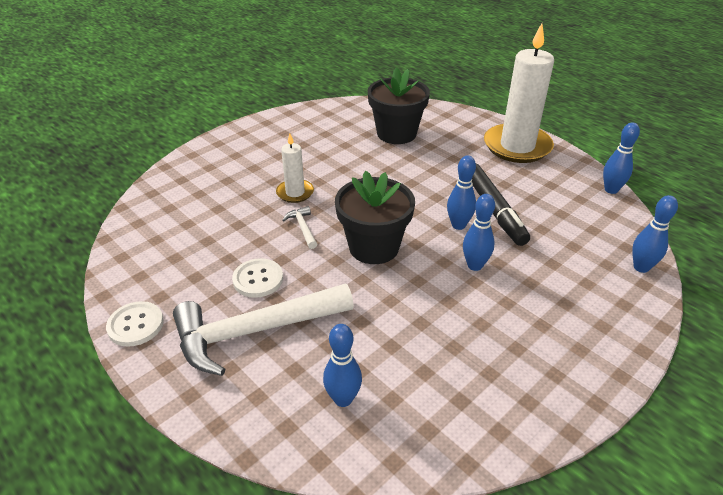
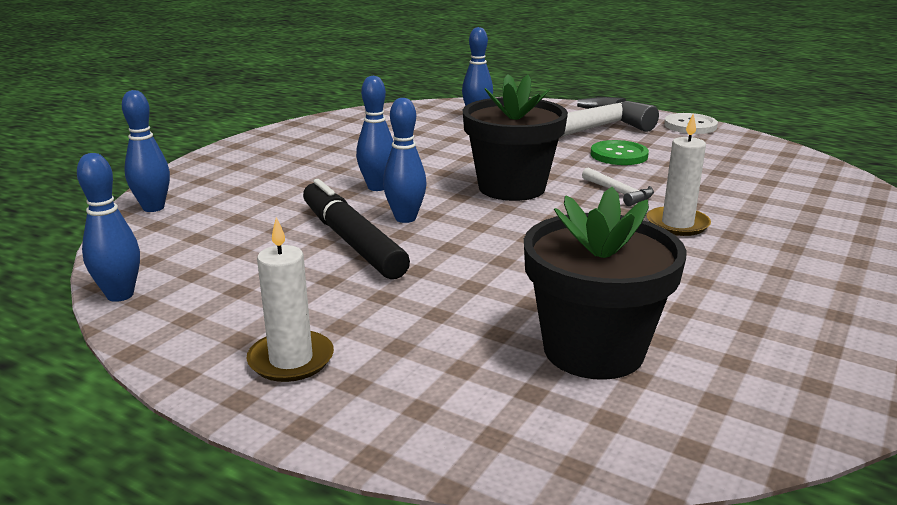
camera: 165 degrees right, 15 degrees down
white button [232,258,283,298] -> green button [591,140,649,165]
white candle [484,23,554,163] -> white candle [247,217,334,382], size x0.50

